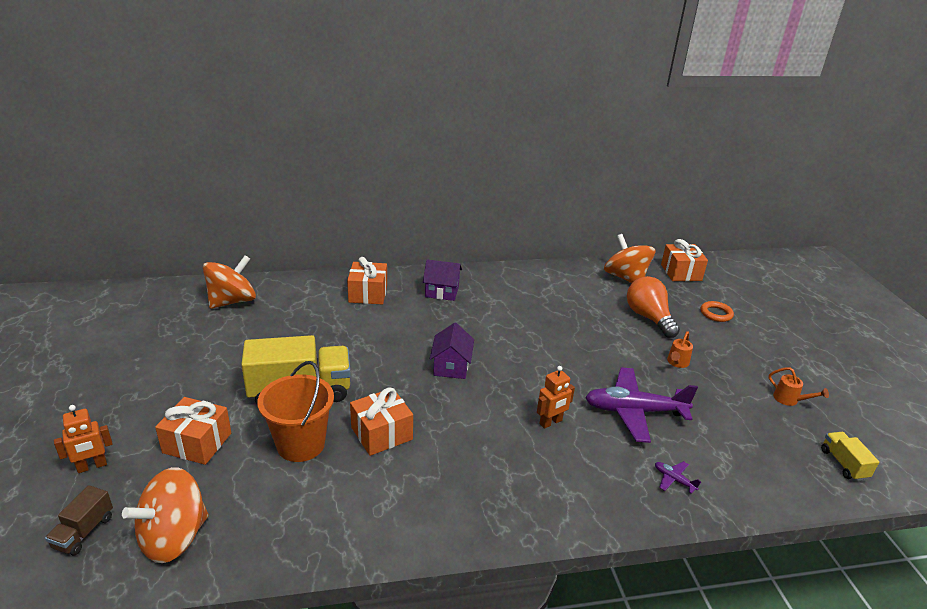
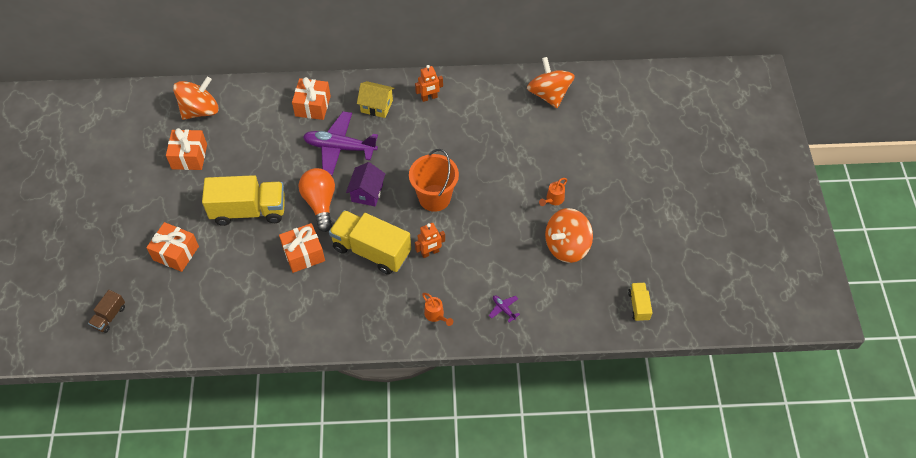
camera: 10 degrees right, 25 degrees up
orange robot [54,405,112,473] -> orange robot moved to [415,65,443,102]
orange spinning top [122,467,209,563] -> orange spinning top moved to [545,208,593,263]
orange bucket [257,361,334,462] -> orange bucket moved to [409,149,459,212]
purple house [423,260,462,301] -> yellow house [357,81,395,118]
purple plane [585,367,698,443] -> purple plane moved to [303,111,378,176]
orange light bulb [627,276,680,338] -> orange light bulb moved to [299,168,335,232]
orange gift [661,239,708,281] -> orange gift moved to [166,128,207,170]
orange ring [701,301,734,322] -> none
orange watering can [769,367,829,406] -> orange watering can moved to [422,293,453,326]
none -> yellow truck [329,210,411,275]

